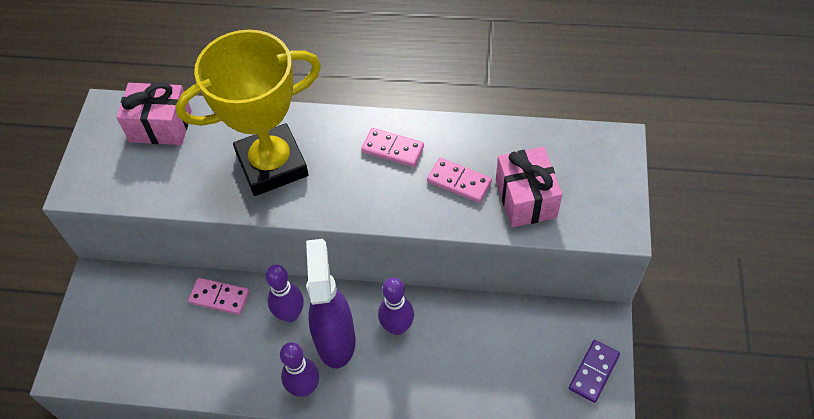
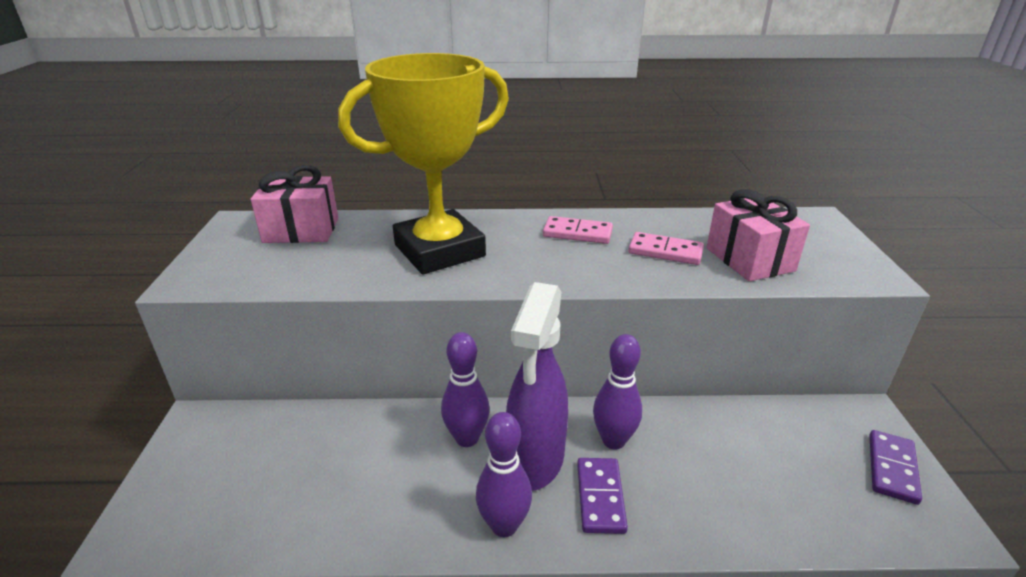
camera: 10 degrees left, 25 degrees down
pink domino [188,278,250,315] -> none
purple spray bottle [306,239,355,368] -> purple spray bottle turned 150 degrees counterclockwise [506,282,568,491]
none -> purple domino [577,458,628,534]

